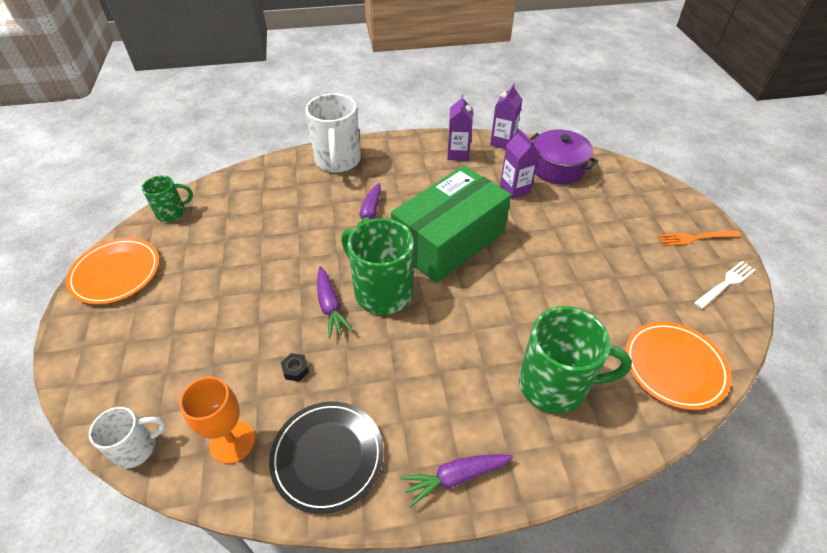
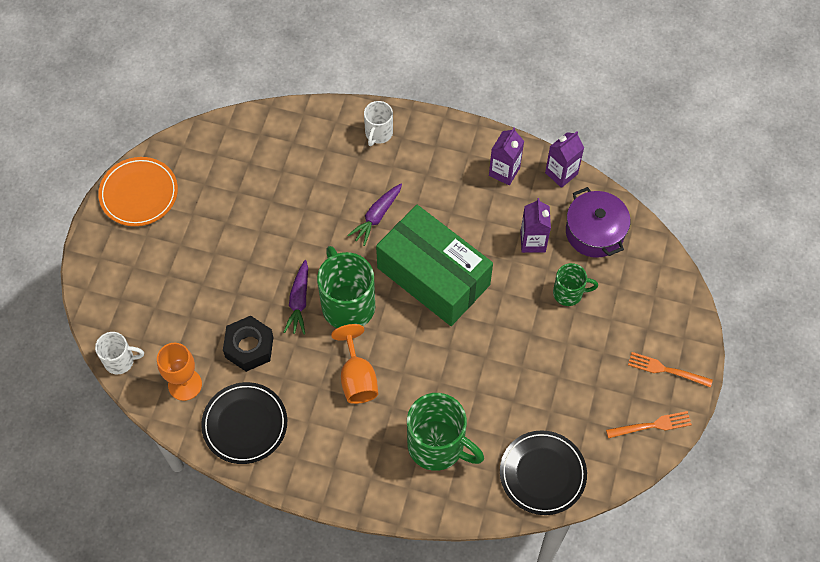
camera: 25 degrees right, 15 degrees up
green mug [142,175,193,222] -> green mug moved to [553,263,598,306]
black nut [281,353,309,382] -> black nut [223,316,273,372], size x2.26
white mug [305,94,361,173] -> white mug [364,101,393,146], size x0.56
green box [391,165,511,283] -> green box turned 60 degrees clockwise [376,205,493,326]
purple carrot [400,454,513,507] -> none
orange plate [625,322,731,410] -> black plate [500,430,587,515]
white fork [694,261,755,309] -> orange fork [606,411,692,438]
none -> orange goblet [331,324,378,404]

